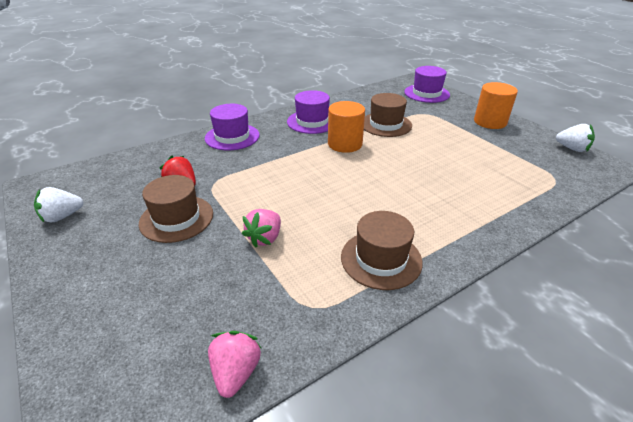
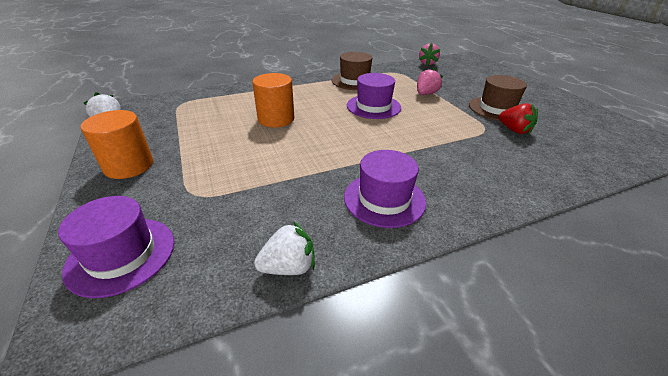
camera: 170 degrees left, 0 degrees up
white strawberry [34,187,83,223] -> white strawberry moved to [254,221,315,275]
purple hat [205,104,260,150] -> purple hat moved to [347,73,401,119]
orange cylinder [328,101,365,153] -> orange cylinder moved to [252,73,295,127]
brown hat [364,93,412,137] -> none

